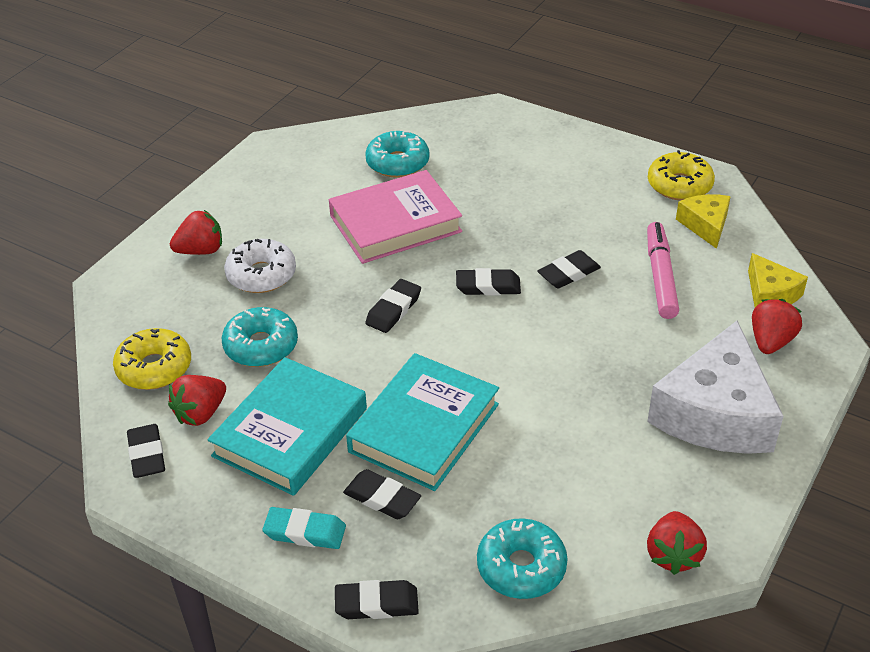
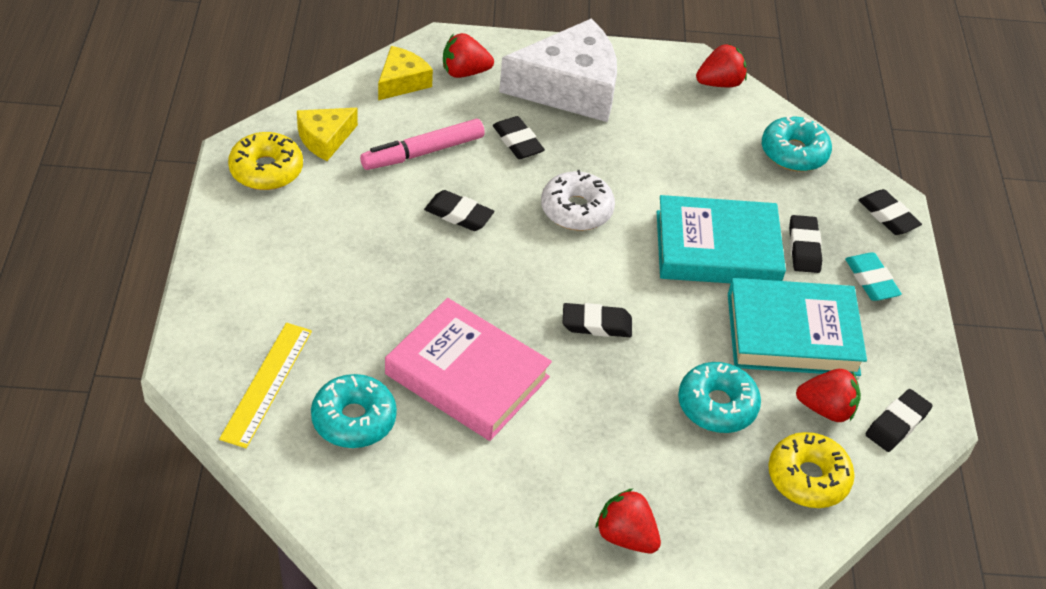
camera: 125 degrees left, 5 degrees up
white donut [224,239,296,293] -> white donut moved to [541,170,615,231]
black eraser [456,268,521,296] -> black eraser moved to [493,116,545,159]
none -> yellow ruler [219,323,312,448]

